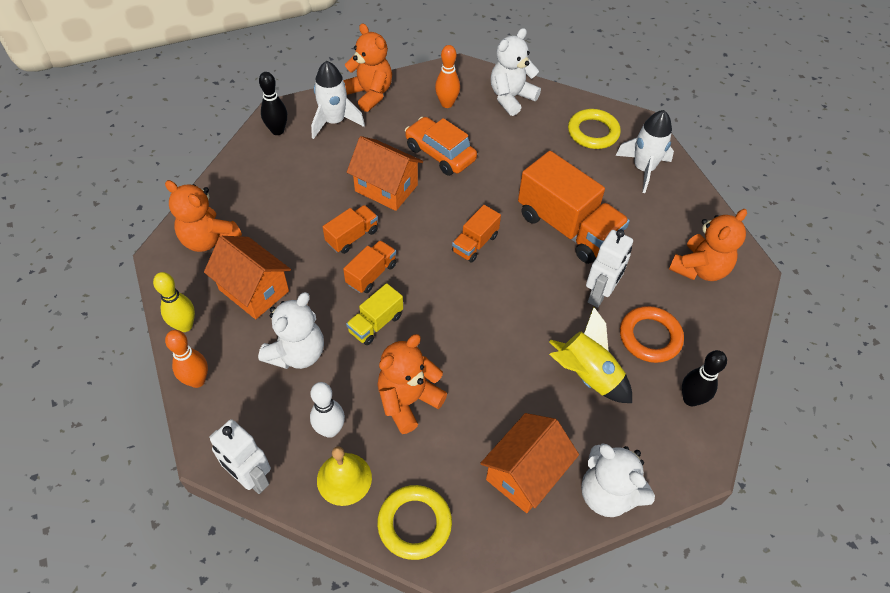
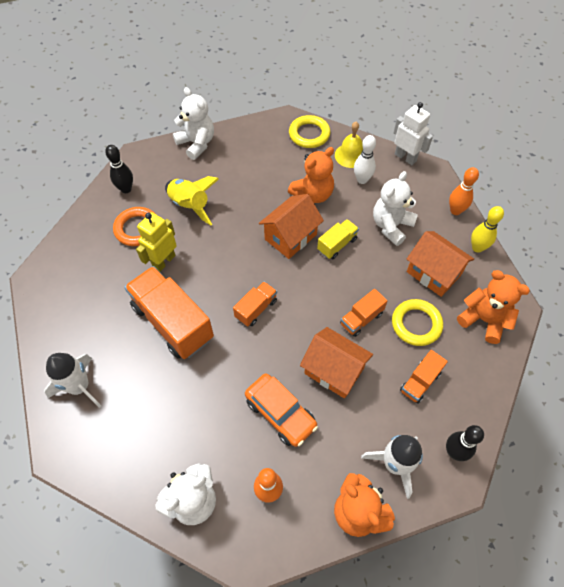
camera: 175 degrees left, 5 degrees up
orange truck [343,240,396,293] -> orange truck moved to [400,350,448,404]
orange house [480,413,579,513] -> orange house moved to [259,194,324,259]
yellow ring [568,109,621,149] -> yellow ring moved to [392,299,443,346]
white robot [586,229,633,308] -> yellow robot [136,212,177,272]
orange teddy bear [669,209,747,281] -> none

